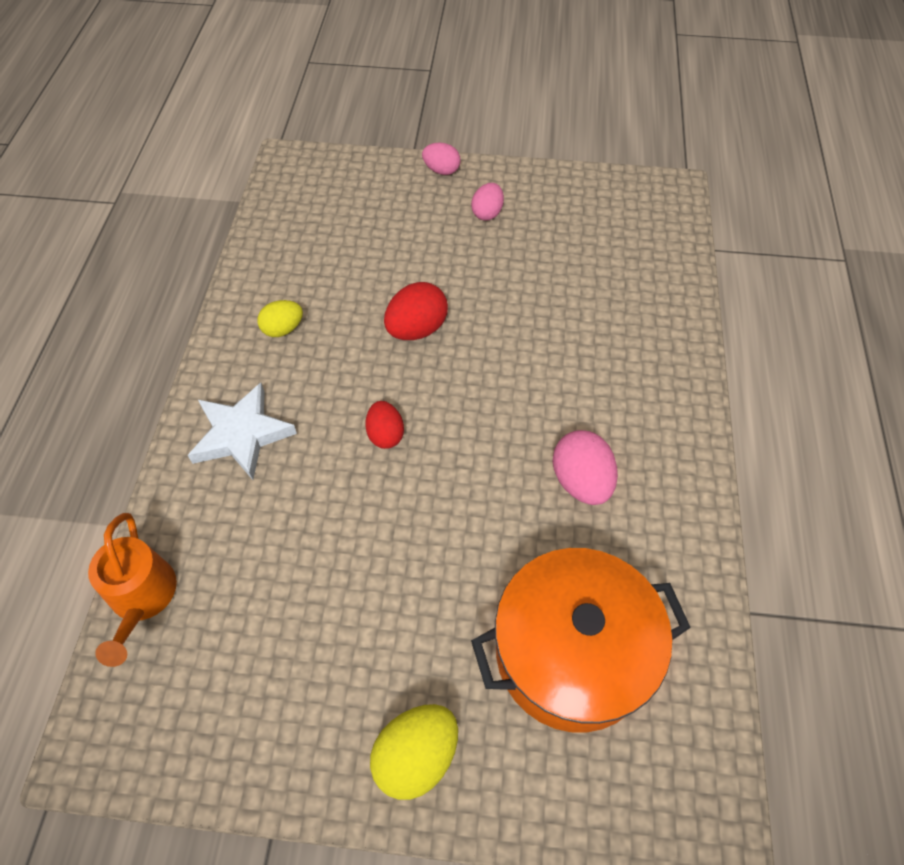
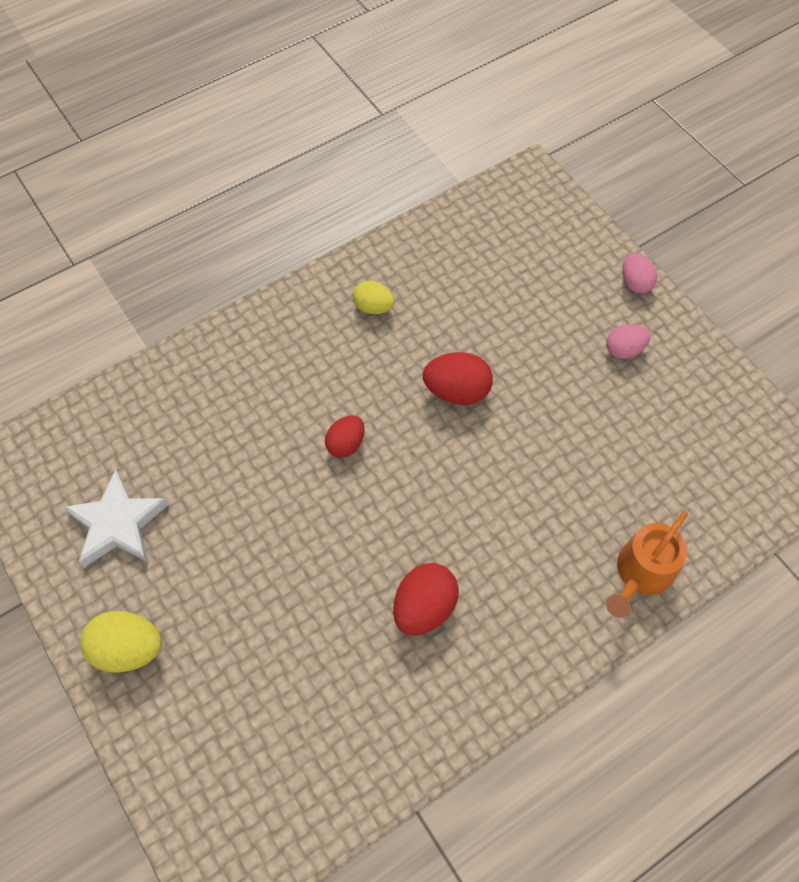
camera: 50 degrees right, 5 degrees up
orange watering can [88,513,177,667] -> orange watering can moved to [606,511,688,618]
white star [188,383,297,480] -> white star moved to [63,470,169,567]
orange pot [471,548,691,733] -> none
pink egg [553,430,618,505] -> red egg [393,563,459,636]

